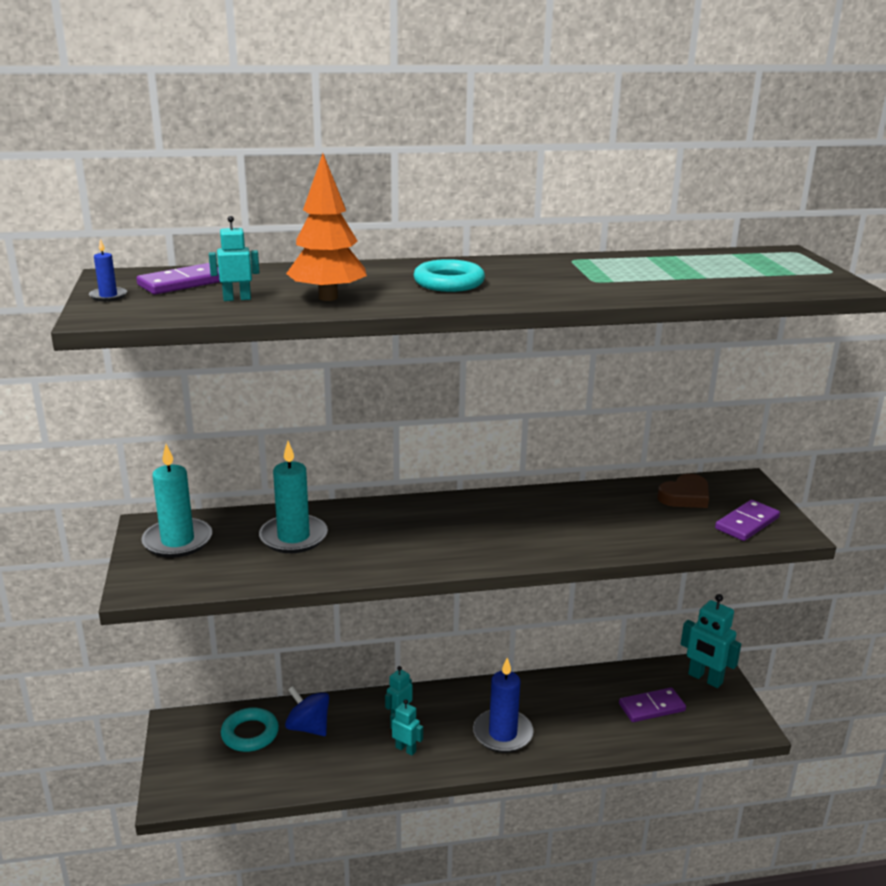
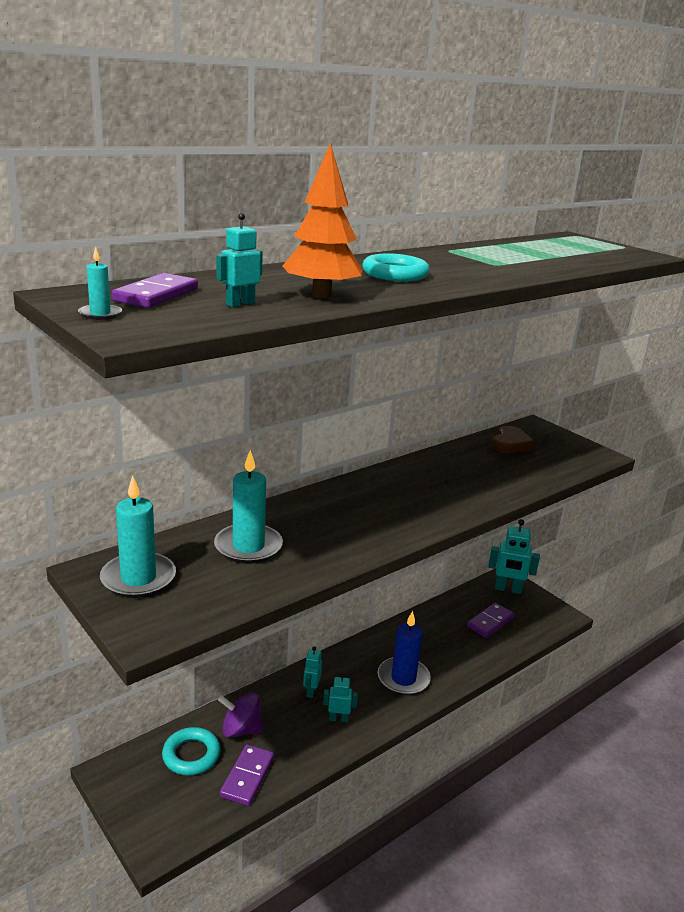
camera: 30 degrees left, 0 degrees up
blue candle [89,239,127,301] -> turquoise candle [78,247,122,320]
blue spinning top [285,686,329,736] -> purple spinning top [218,692,264,738]
purple domino [715,500,780,541] -> purple domino moved to [220,744,274,806]

